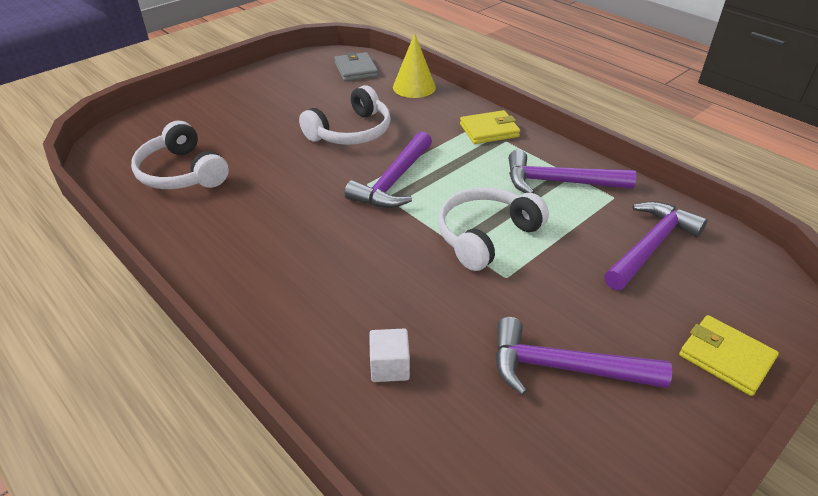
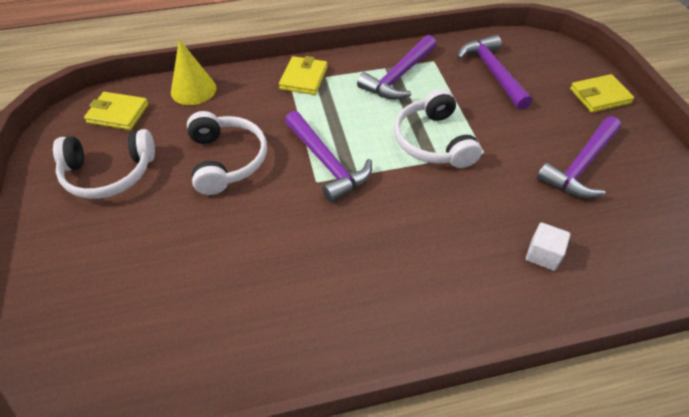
camera: 60 degrees left, 10 degrees up
white headphones [131,121,229,189] -> white headphones moved to [53,129,155,199]
grey wallet [334,52,378,81] -> yellow wallet [84,92,149,130]

